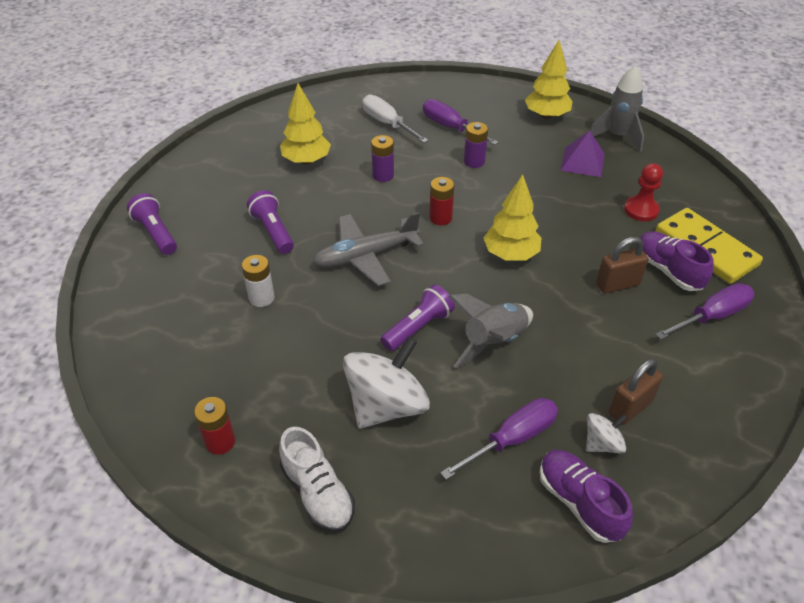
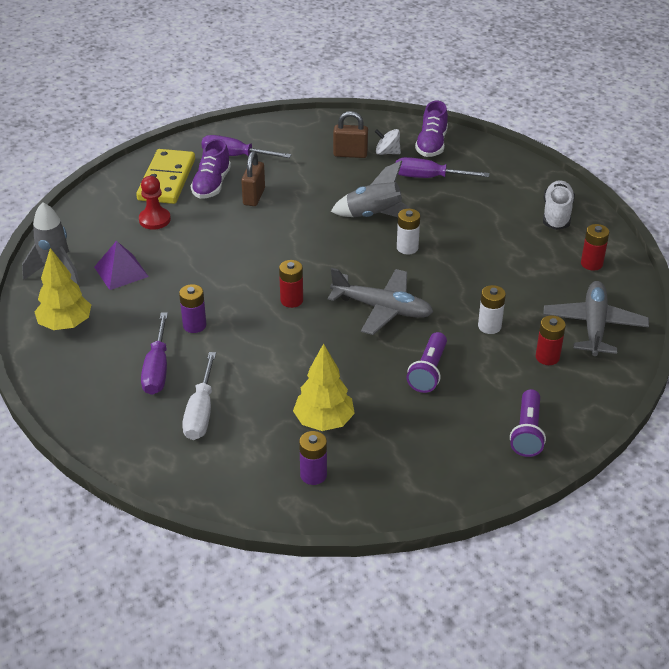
camera: 135 degrees left, 5 degrees down
white spinning top [343,337,430,428] -> none
purple battery [371,135,394,182] -> purple battery moved to [299,431,327,485]
purple flashlight [380,284,455,351] -> white battery [397,209,420,255]
yellow tree [483,174,542,260] -> none
brown padlock [596,237,648,293] -> brown padlock turned 75 degrees clockwise [241,151,265,206]
none -> red battery [536,315,566,365]
none -> grey plane [543,281,649,356]

